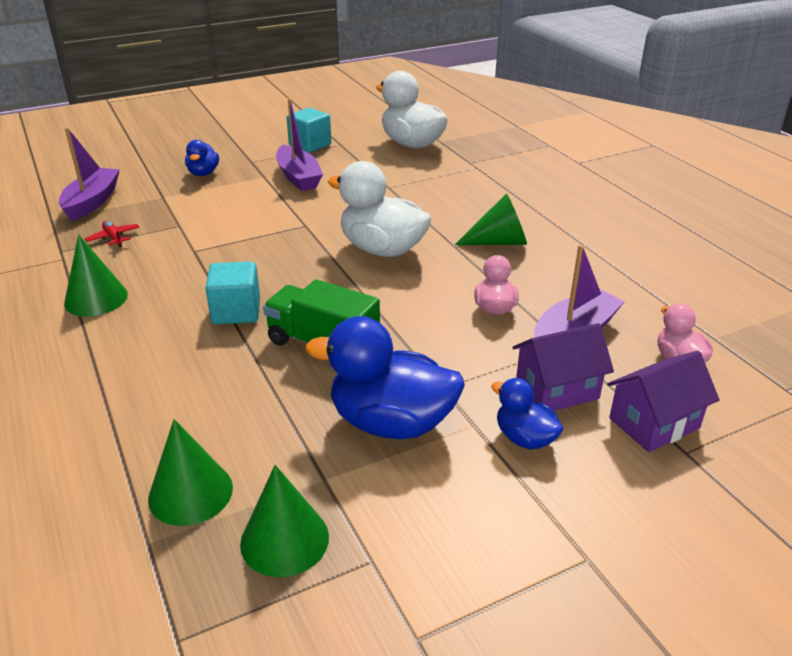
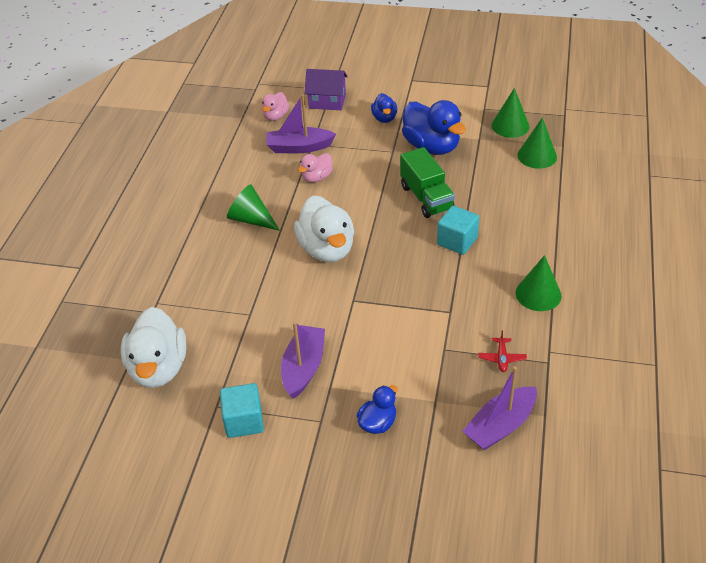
camera: 140 degrees left, 10 degrees up
purple house [512,323,614,411] -> none

